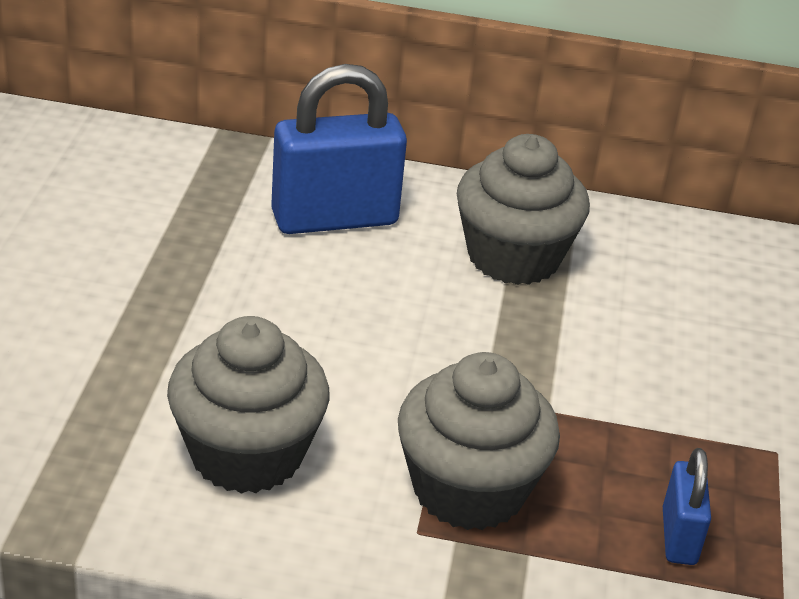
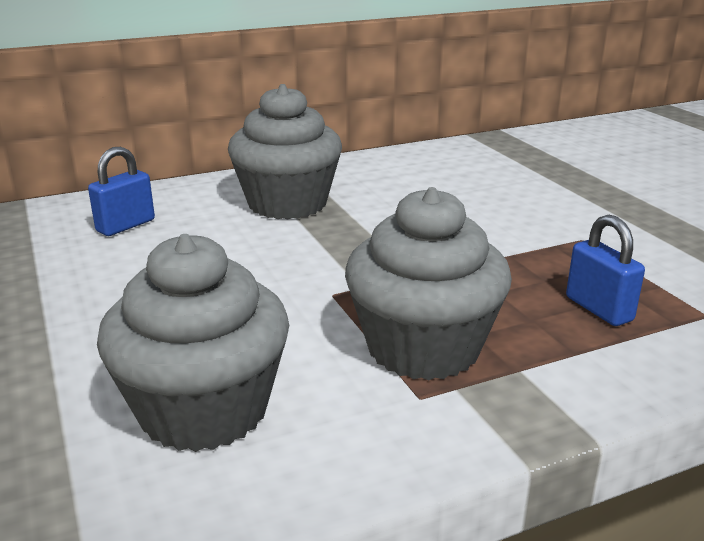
camera: 30 degrees left, 10 degrees down
blue padlock [271,64,407,234] -> blue padlock [88,147,155,236], size x0.51

